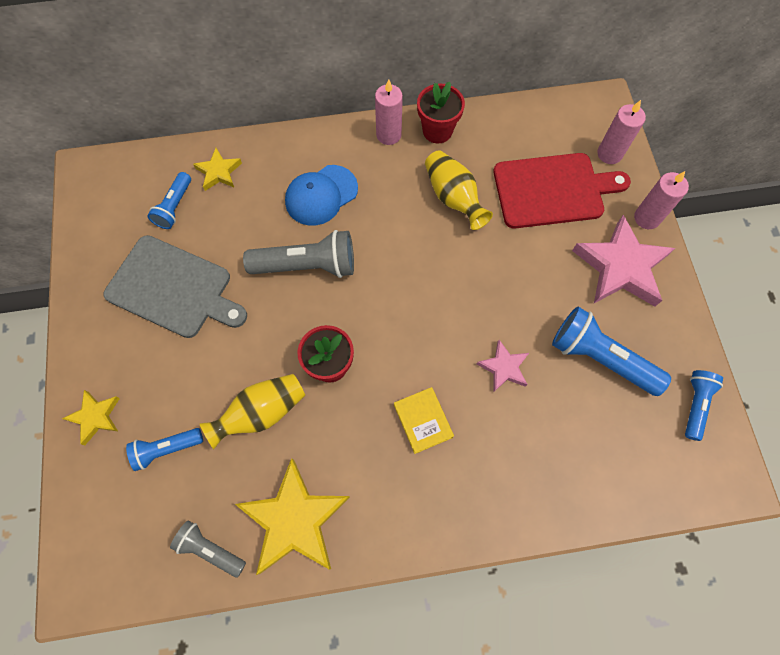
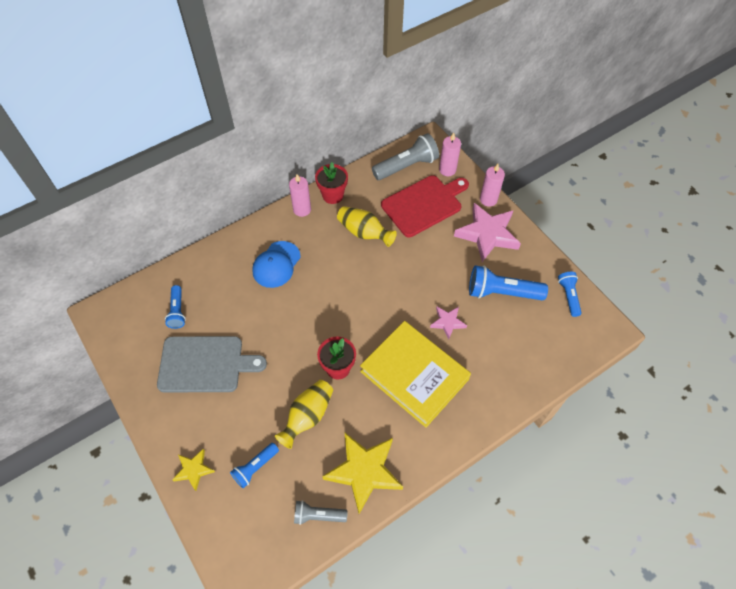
camera: 25 degrees left, 10 degrees down
yellow star [193,148,242,191] -> none
grey flashlight [243,230,354,278] -> grey flashlight moved to [372,133,439,180]
yellow book [394,387,454,454] -> yellow book [360,321,471,428], size x2.33

